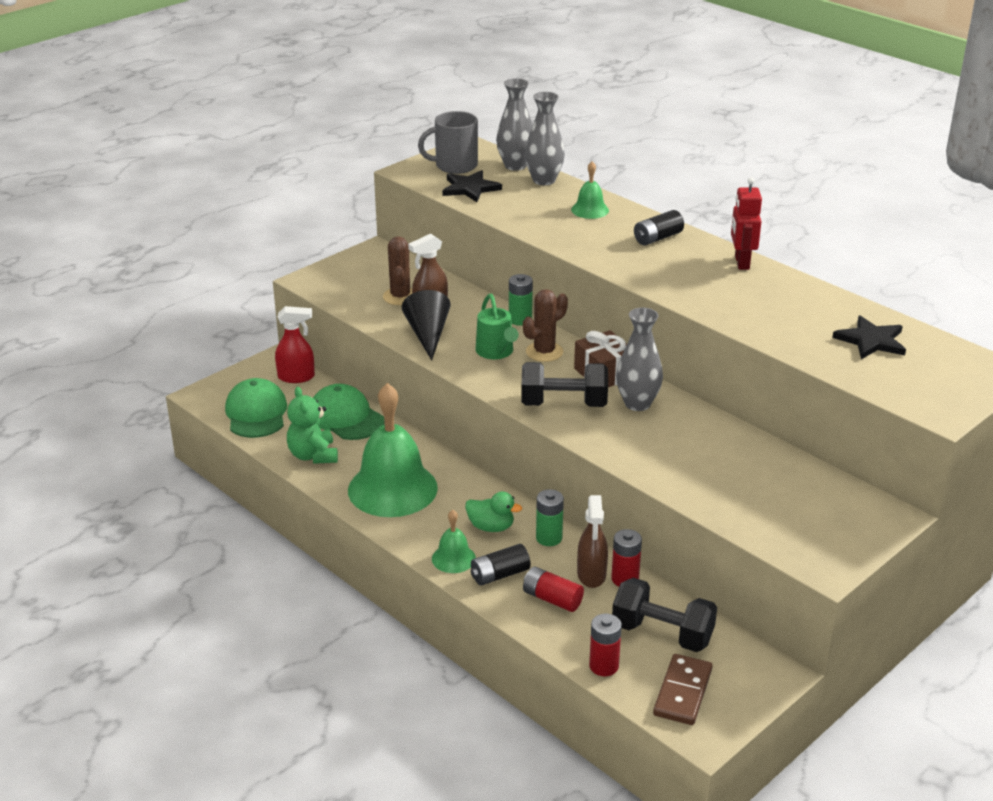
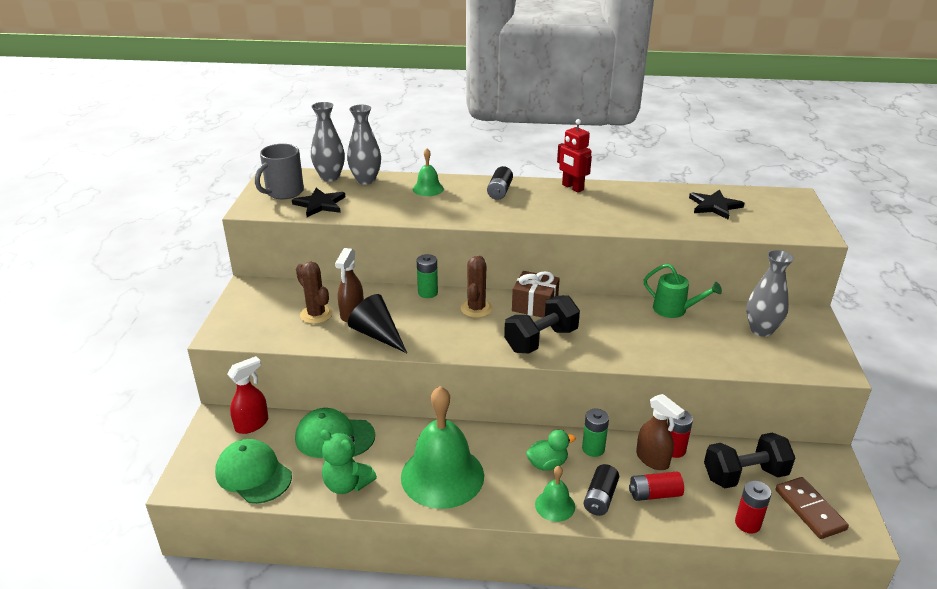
camera: 40 degrees left, 0 degrees up
green watering can [476,294,519,359] -> green watering can moved to [644,264,722,318]
grey vase [616,307,663,411] -> grey vase moved to [746,250,794,337]

